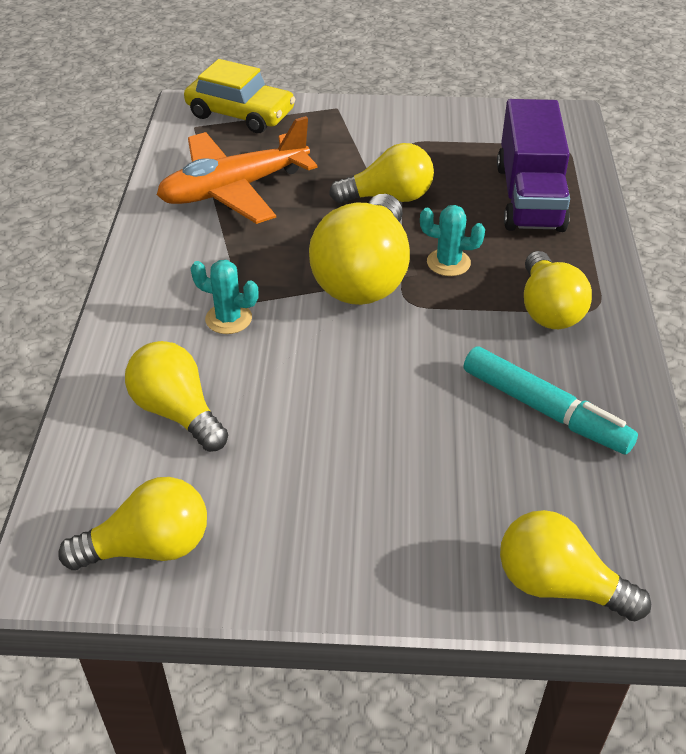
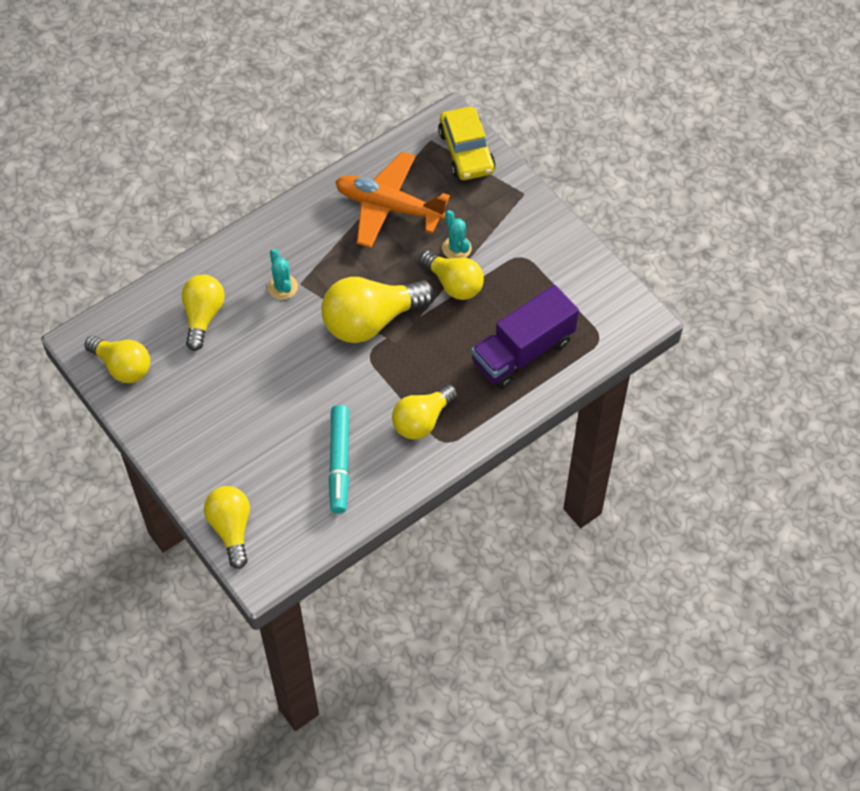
camera: 50 degrees right, 15 degrees up
turquoise cactus [420,205,485,276] -> turquoise cactus moved to [442,210,472,258]

